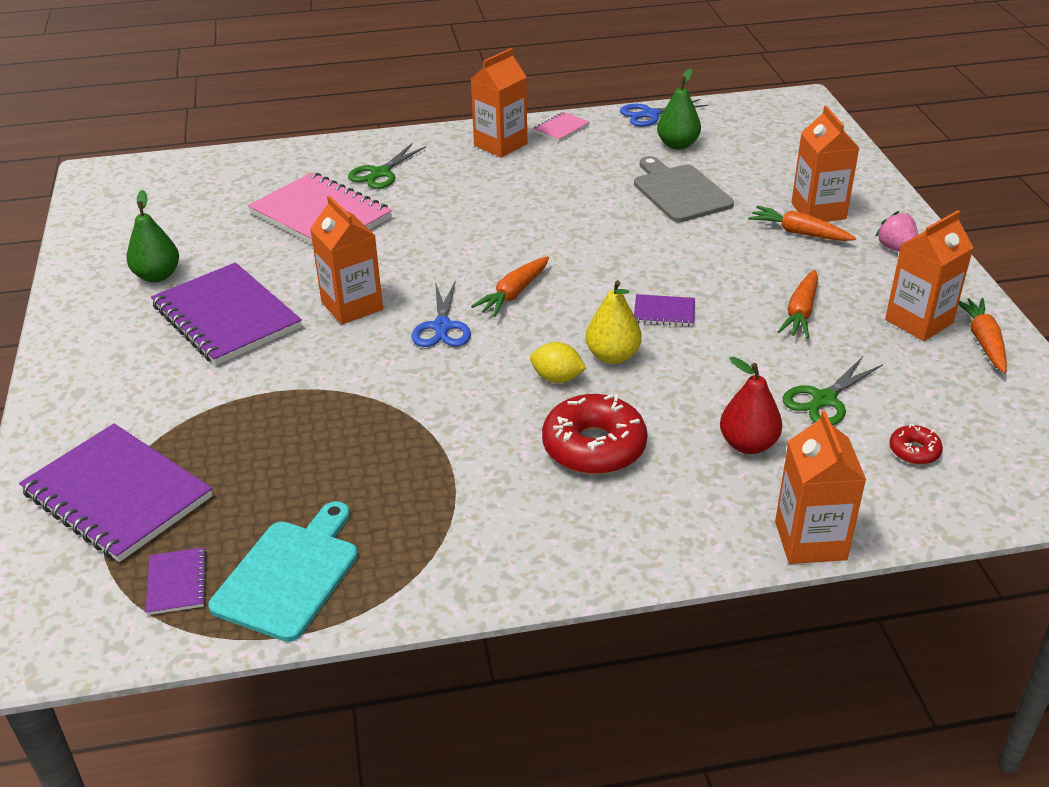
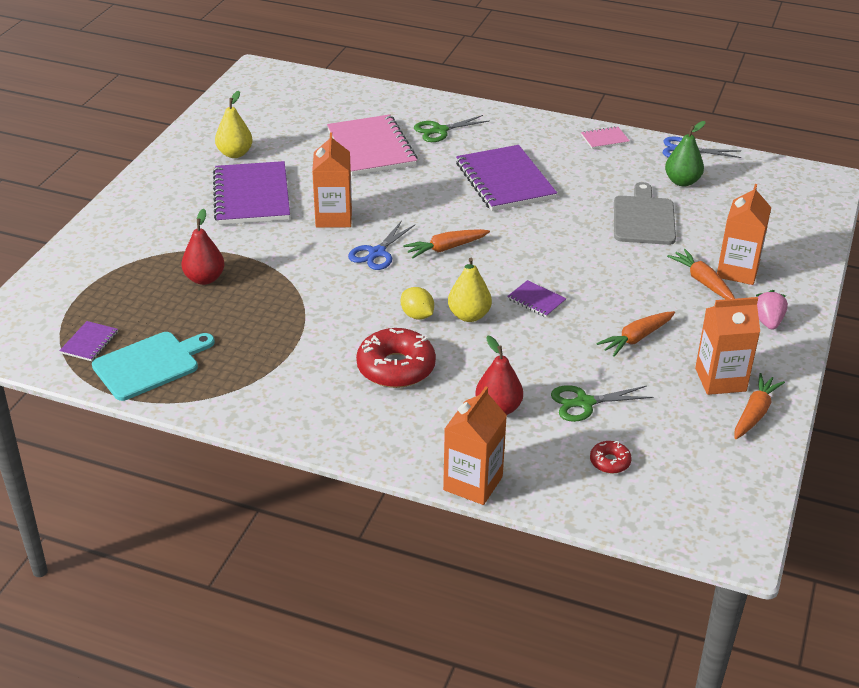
camera: 30 degrees right, 0 degrees up
purple notebook [19,424,213,562] -> purple notebook moved to [456,145,557,211]
green pear [126,190,179,282] -> yellow pear [215,91,253,158]
orange carton [471,48,527,158] -> none
none -> red pear [181,209,225,285]

